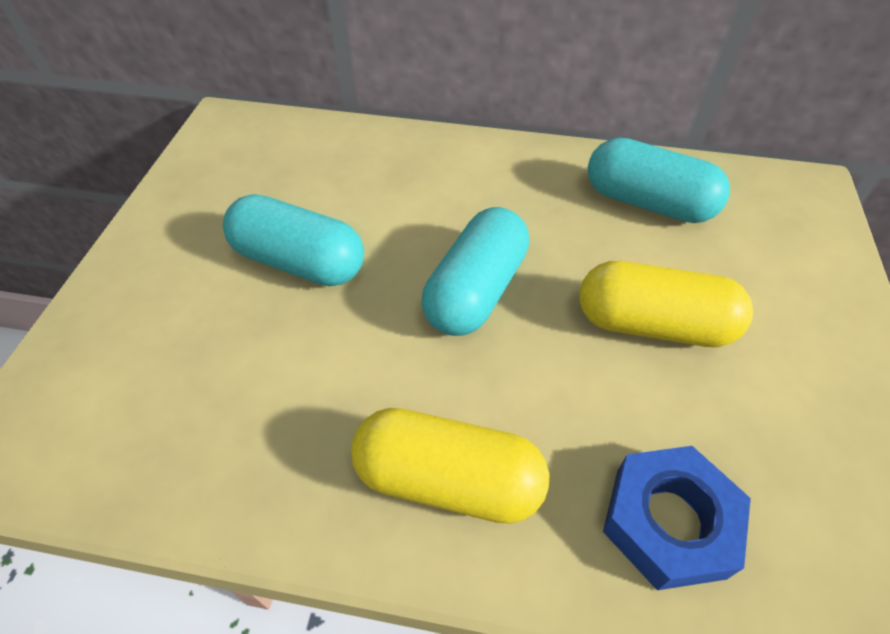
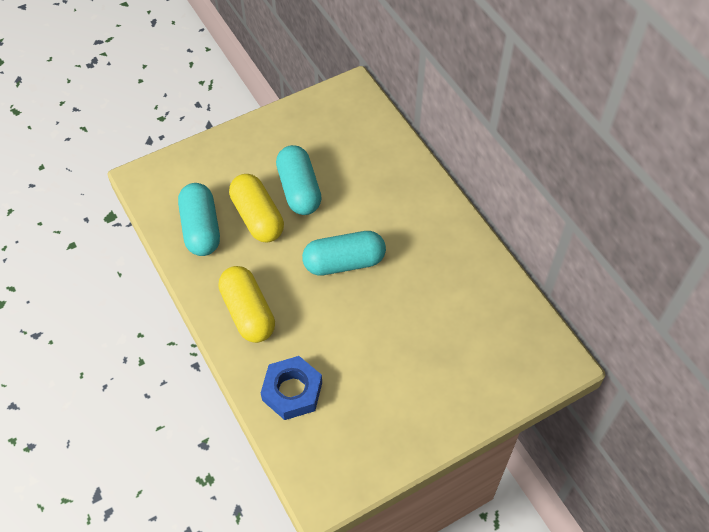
camera: 50 degrees right, 5 degrees up
yellow capsule [579,261,753,347] -> yellow capsule moved to [229,174,284,242]
turquoise capsule [588,137,730,223] -> turquoise capsule moved to [178,183,220,256]

